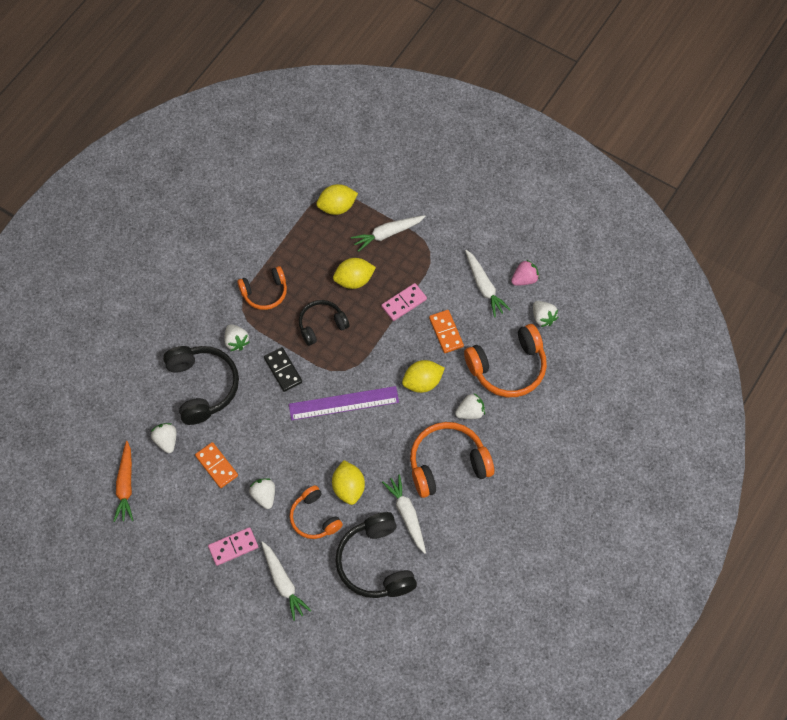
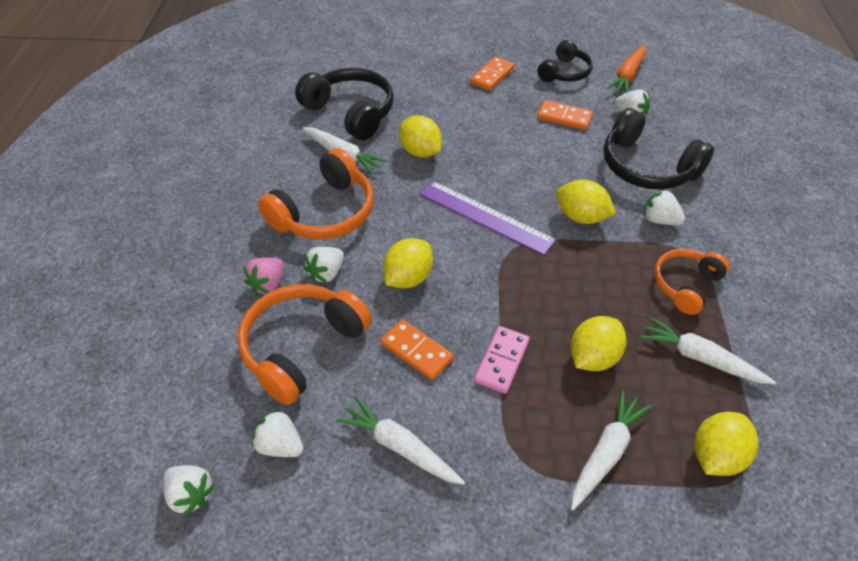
camera: 150 degrees right, 15 degrees down
orange carrot [113,441,133,522] -> orange carrot turned 120 degrees counterclockwise [606,45,646,93]
pink domino [208,527,258,566] -> orange domino [470,56,515,91]
white strawberry [249,478,275,509] -> white strawberry moved to [163,465,215,517]
white carrot [261,541,312,621] -> white carrot moved to [640,316,776,384]
black domino [264,347,302,392] -> yellow lemon [556,180,616,224]
purple ruler [289,386,399,420] -> purple ruler turned 75 degrees clockwise [420,181,556,255]
orange headphones [290,485,343,539] -> none
black headphones [299,300,350,346] -> black headphones moved to [538,40,593,82]
pink strawberry [511,259,540,286] -> pink strawberry moved to [243,257,284,295]

